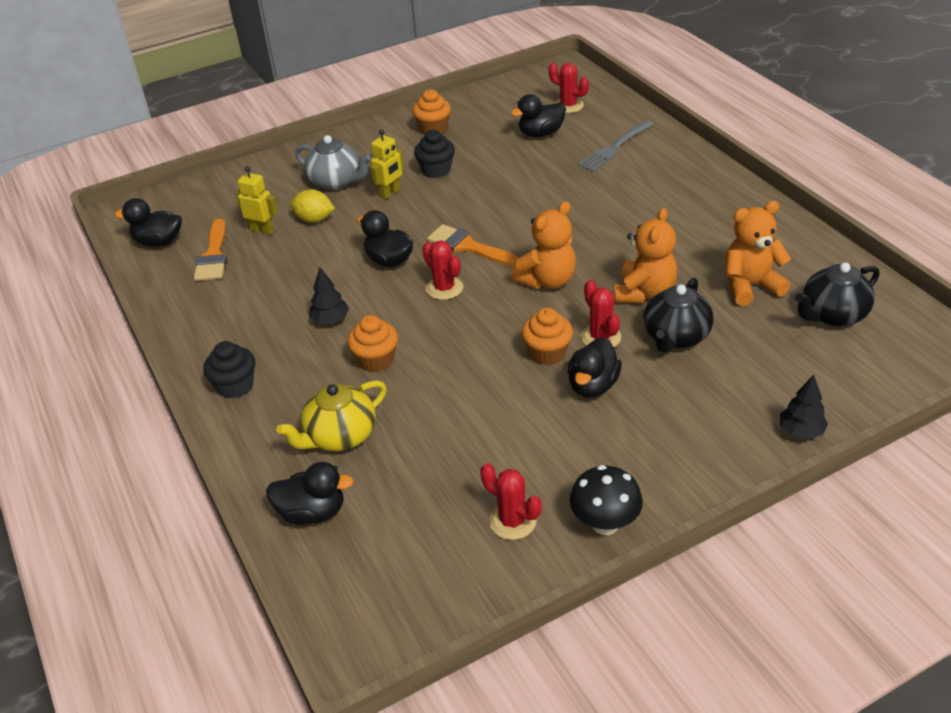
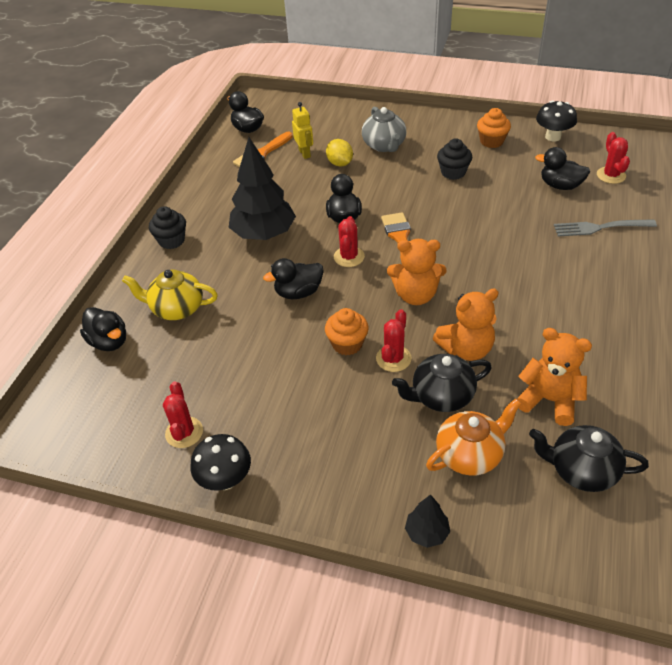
camera: 45 degrees right, 5 degrees up
black tree [309,267,349,324] -> black tree [229,137,296,240], size x2.16
orange cupcake [347,315,398,372] -> none
yellow robot [370,129,404,200] -> none
black duck [568,337,622,398] -> black duck moved to [263,258,324,299]
none -> orange teapot [426,399,521,476]
none -> black mushroom [536,100,577,141]

